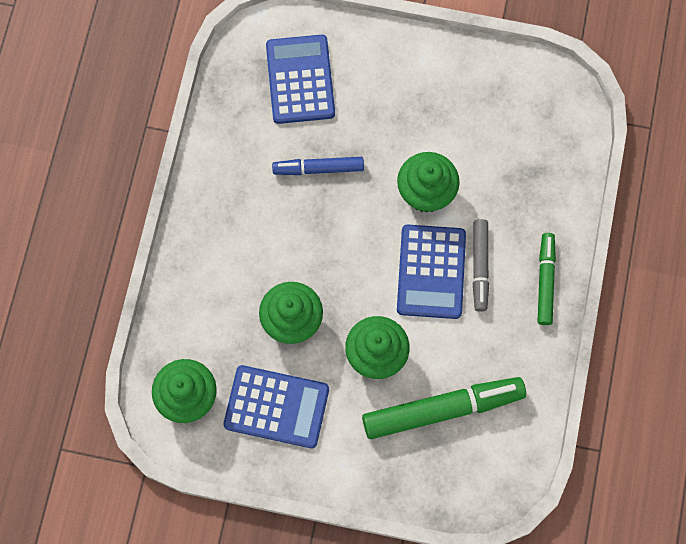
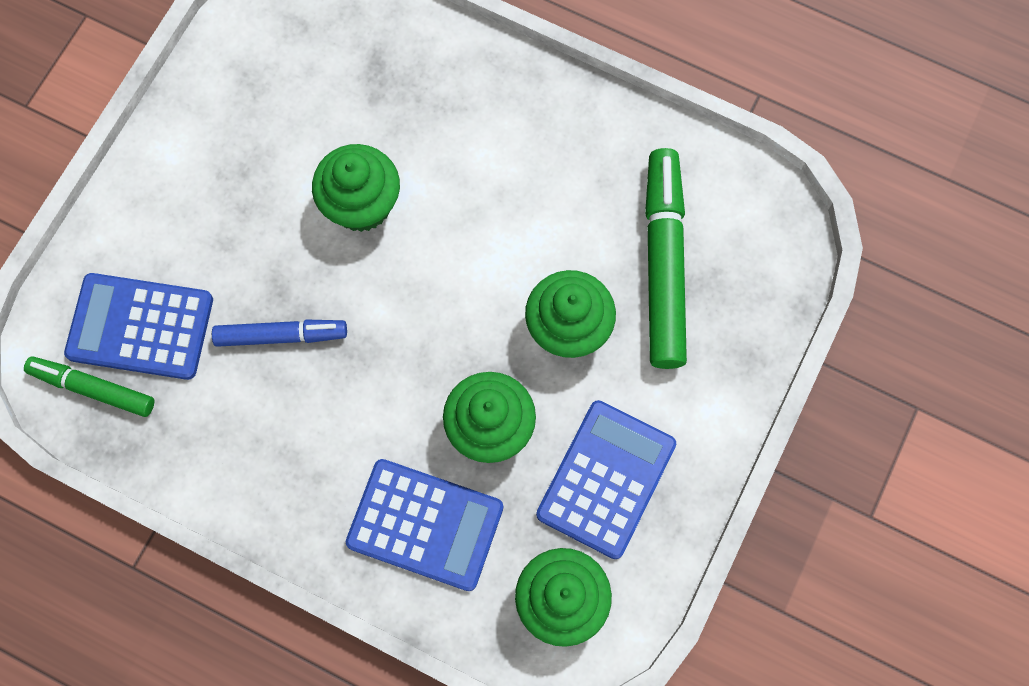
camera: 75 degrees left, 0 degrees up
blue marker [272,157,364,175] -> blue marker turned 105 degrees counterclockwise [212,319,347,347]
blue calculator [397,225,466,319] -> blue calculator moved to [346,459,503,591]
grey marker [473,219,489,312] -> none
green marker [538,233,556,325] -> green marker moved to [24,356,154,417]

